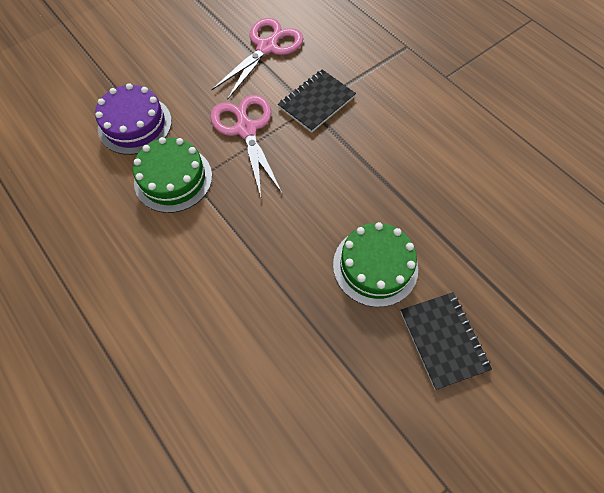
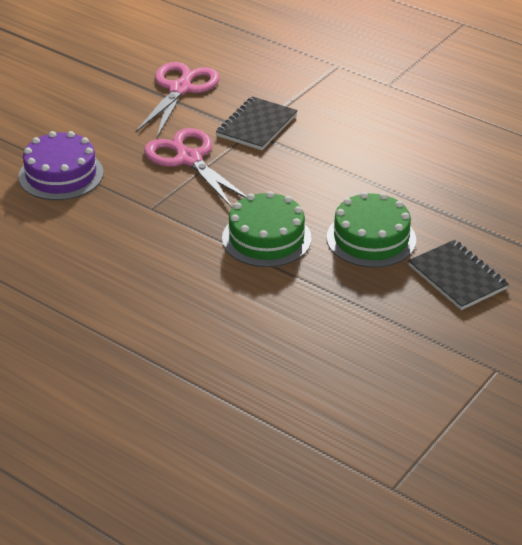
camera: 15 degrees left, 25 degrees down
green cake [133,137,212,213] -> green cake moved to [222,191,312,267]

